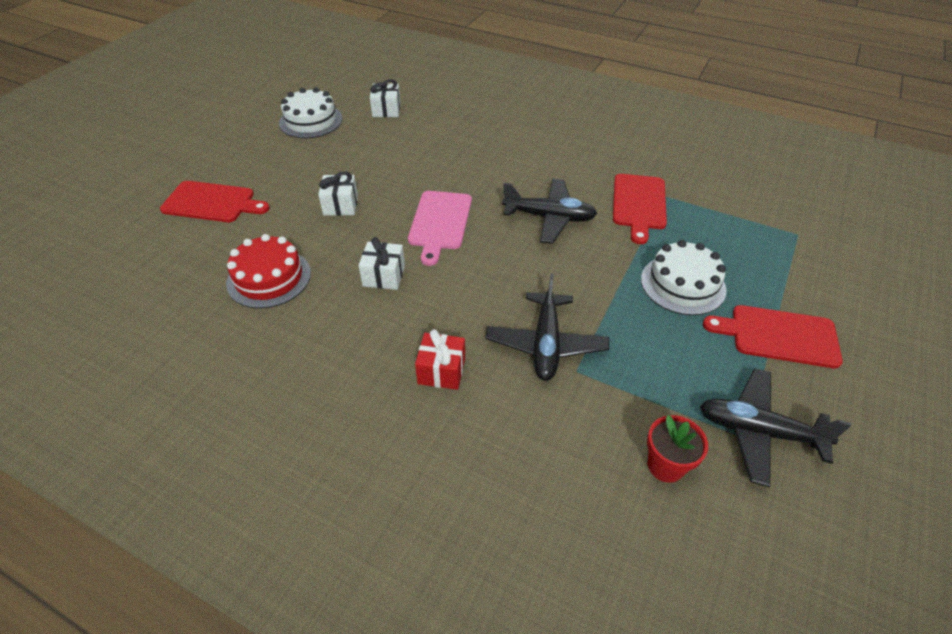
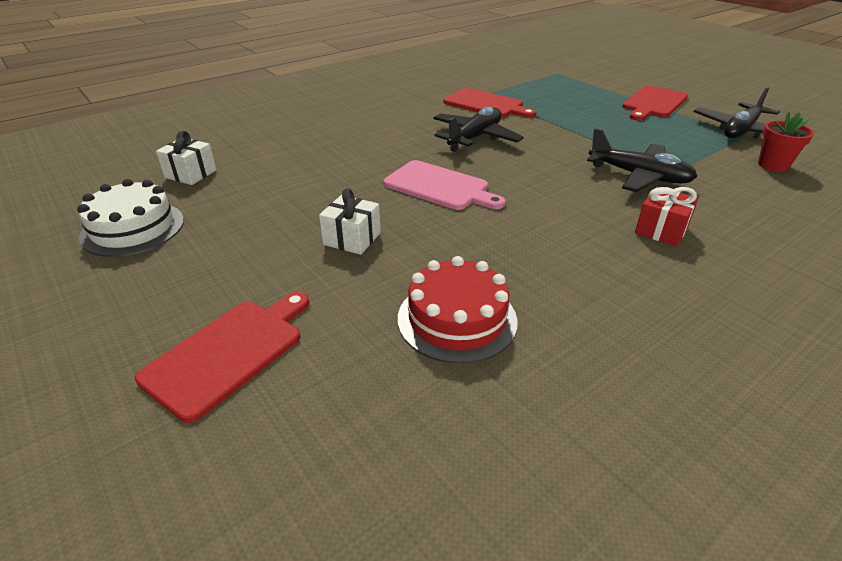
camera: 65 degrees left, 10 degrees down
white gift [358,237,405,290] -> none
white cake [641,240,726,315] -> none

